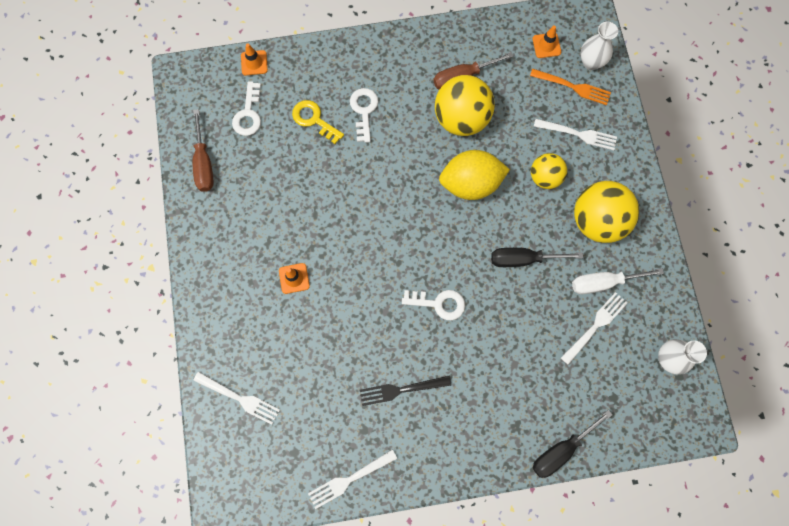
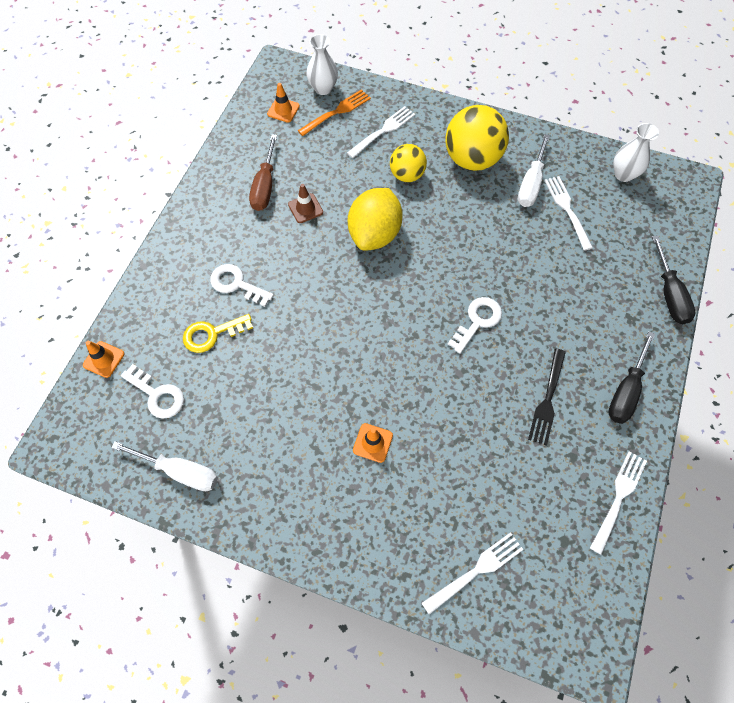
camera: 60 degrees left, 10 degrees down
brown screwdriver [193,109,214,192] -> white screwdriver [111,441,218,491]
white fork [308,449,397,509] -> white fork turned 150 degrees counterclockwise [590,451,647,555]
yellow ball [435,75,495,136] -> brown traffic cone [288,184,323,223]
black screwdriver [491,248,583,267] -> black screwdriver moved to [608,331,655,424]

